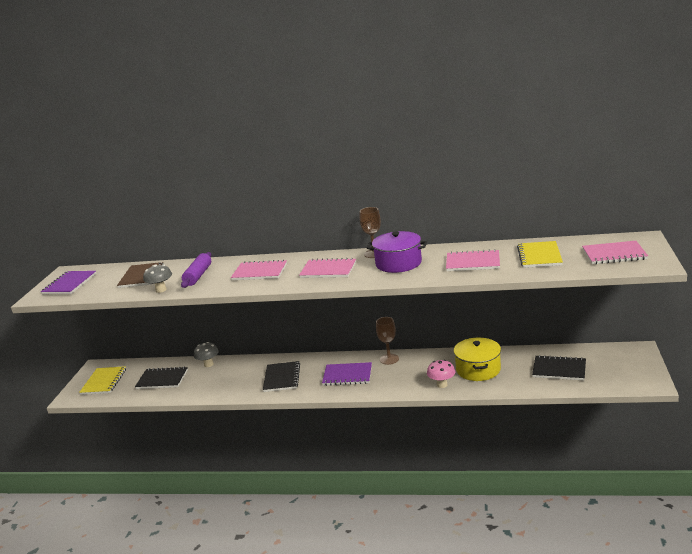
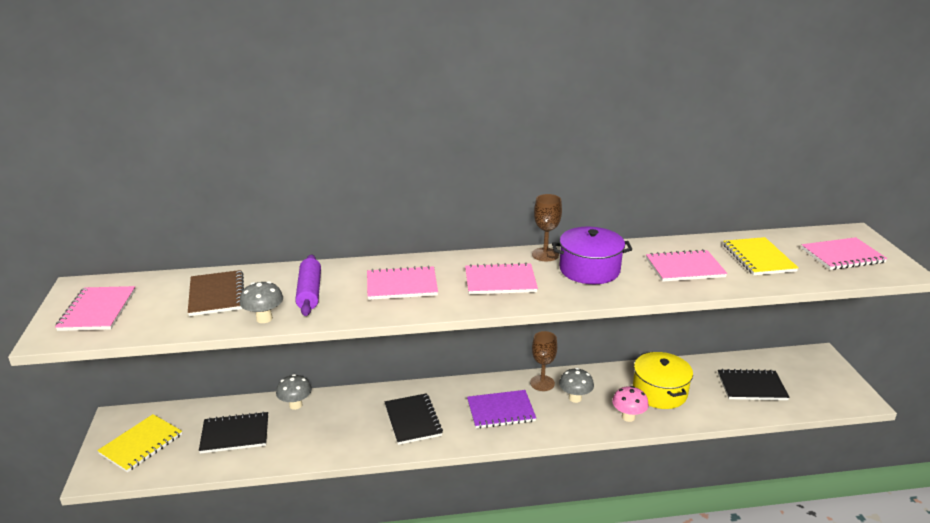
camera: 20 degrees left, 5 degrees up
purple notebook [41,271,96,294] -> pink notebook [55,286,135,331]
yellow notebook [79,366,126,395] -> yellow notebook turned 45 degrees clockwise [97,414,182,472]
none -> grey mushroom [559,368,594,403]

